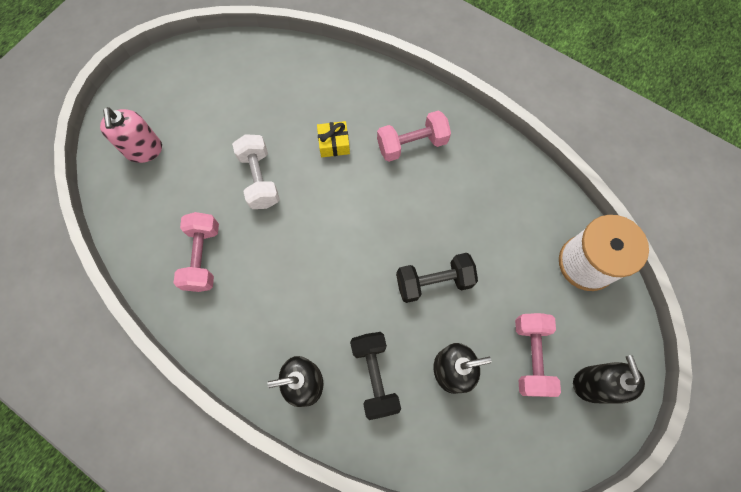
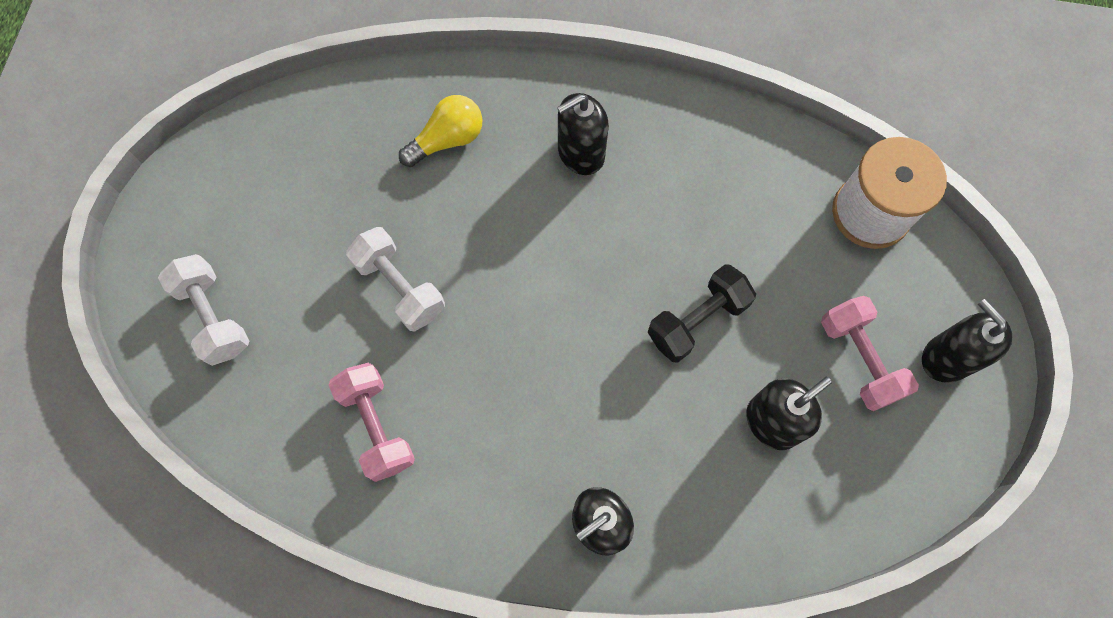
camera: 25 degrees left, 0 degrees up
pink soap dispenser [100,107,162,163] -> white dumbbell [158,254,250,366]
yellow gift [317,121,350,157] -> none
black dumbbell [350,332,401,420] -> none
pink dumbbell [377,110,451,162] -> black soap dispenser [557,93,609,175]
none -> yellow light bulb [399,95,482,167]

